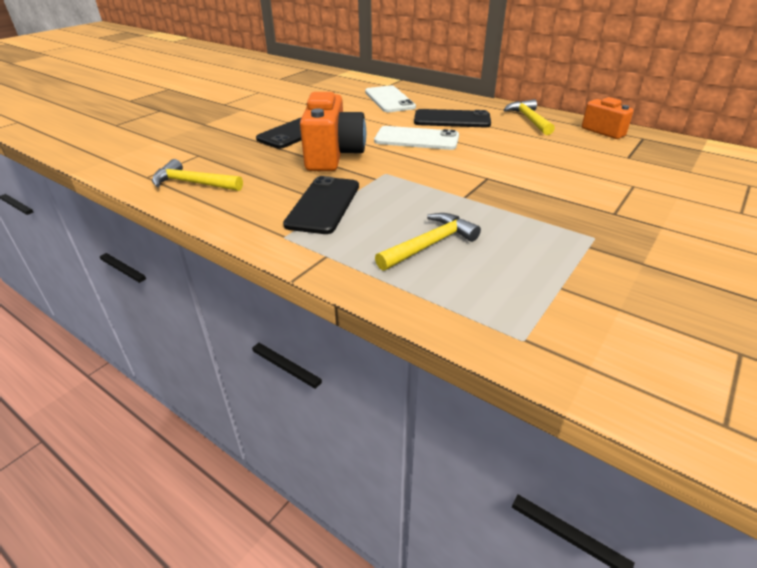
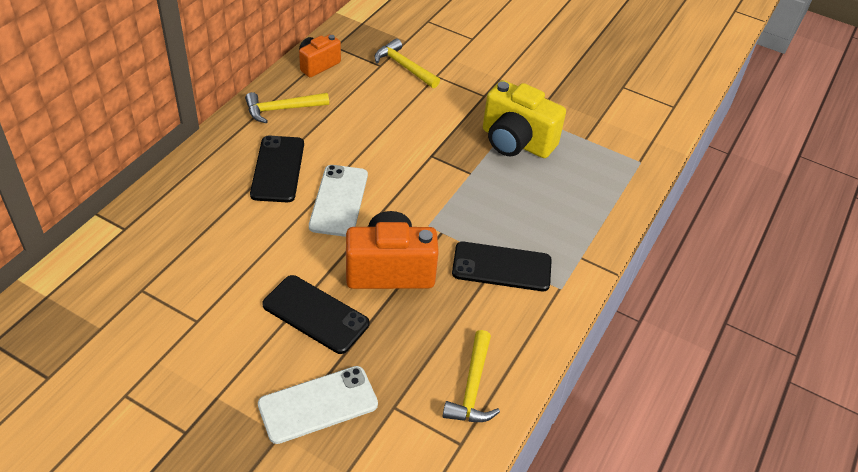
camera: 100 degrees left, 10 degrees up
white phone [365,85,416,112] -> white phone moved to [258,366,378,444]
yellow hammer [375,213,481,271] -> yellow hammer moved to [375,38,440,88]
none -> yellow camera [483,80,566,158]

